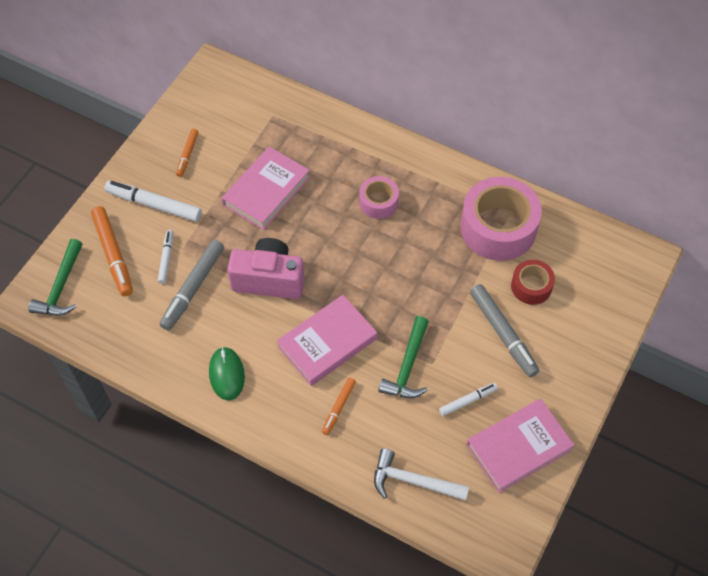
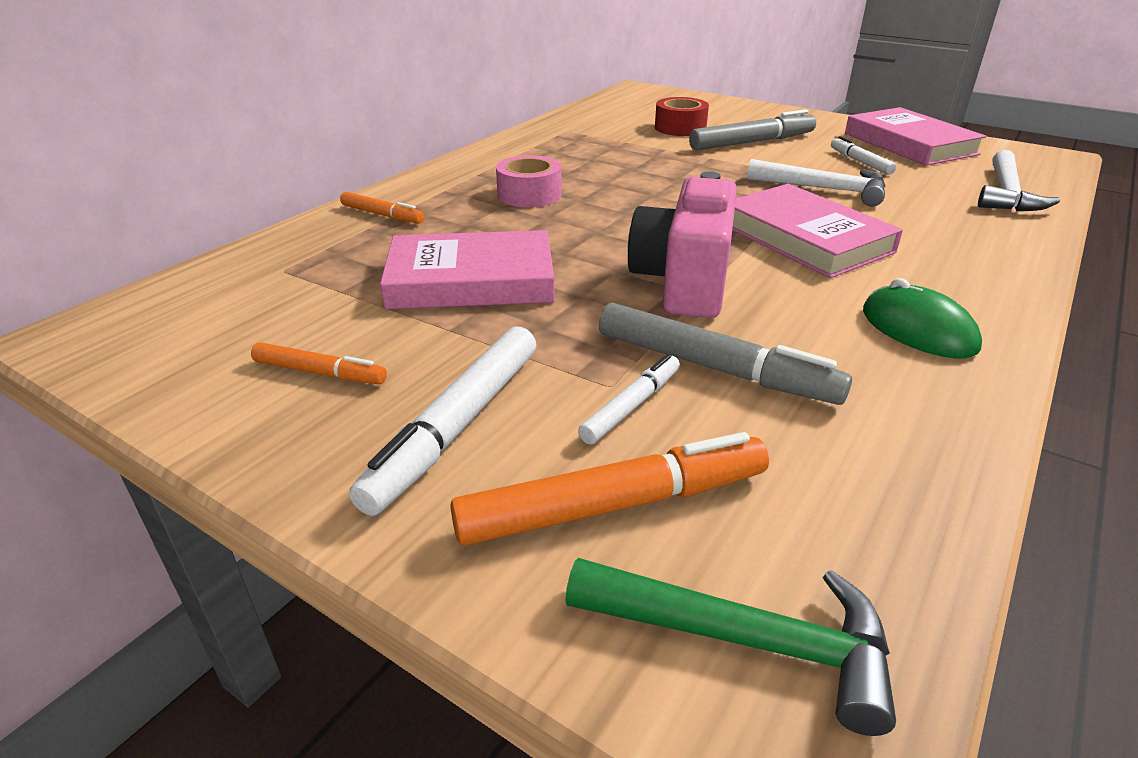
camera: 85 degrees left, 25 degrees down
white marker [158,230,173,284] -> white marker turned 120 degrees clockwise [578,354,680,444]
green mouse [209,347,245,400] -> green mouse turned 60 degrees clockwise [863,278,982,358]
pink book [222,146,310,230] -> pink book turned 45 degrees counterclockwise [380,230,555,309]
orange marker [322,377,356,435] -> orange marker moved to [340,192,424,224]
green hammer [378,316,429,398] -> white hammer [747,159,886,206]
pink tape [460,177,542,261] -> none

